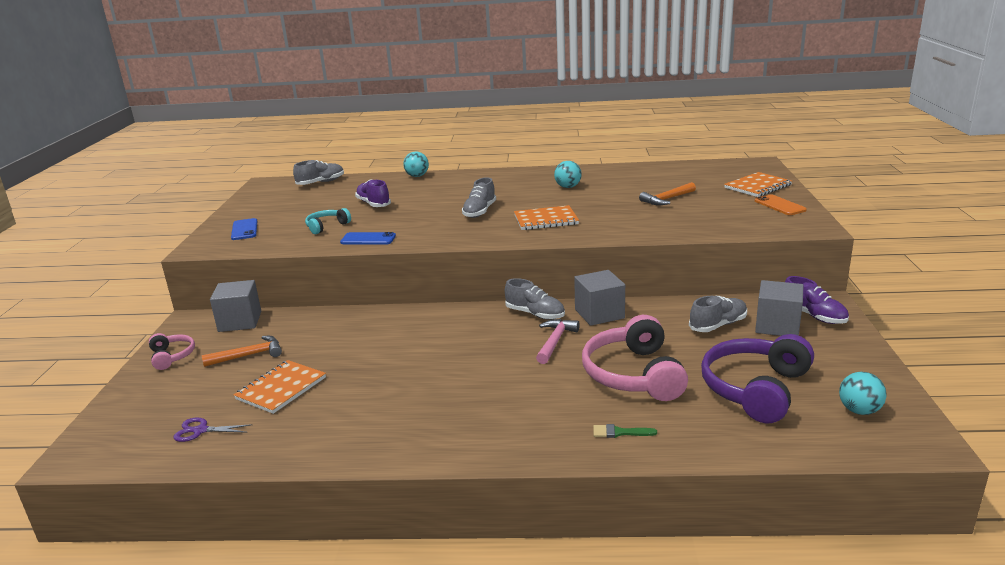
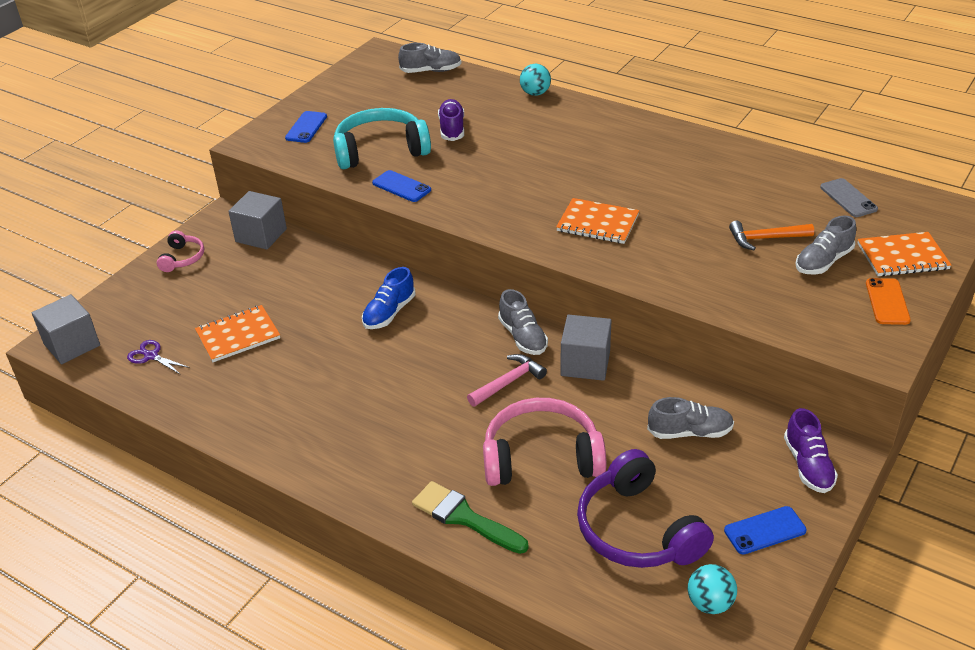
camera: 30 degrees right, 15 degrees up
orange hammer [202,336,282,367] -> none
turquoise headphones [305,208,351,234] -> turquoise headphones [333,108,431,169], size x1.97
grey shoe [462,177,496,218] -> grey shoe moved to [796,216,856,275]
turquoise ball [554,161,582,188] -> none
pink headphones [582,315,688,401] -> pink headphones turned 60 degrees clockwise [483,398,607,486]
green brush [593,424,657,438] -> green brush [412,481,529,554], size x1.98
purple headphones [701,334,814,423] -> purple headphones turned 90 degrees counterclockwise [577,449,714,568]
grey cube [755,280,804,336] -> grey cube moved to [32,294,100,364]
none -> blue shoe [362,267,415,329]
none -> blue phone [724,506,807,554]
none -> grey phone [820,178,878,217]

